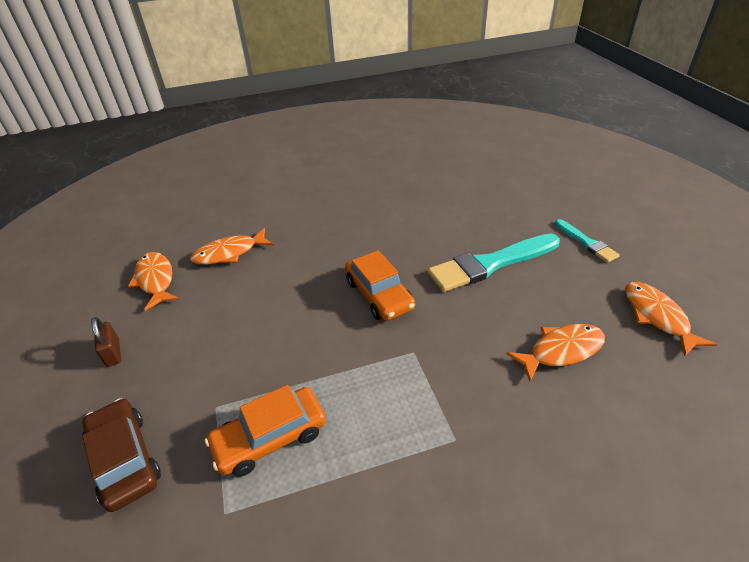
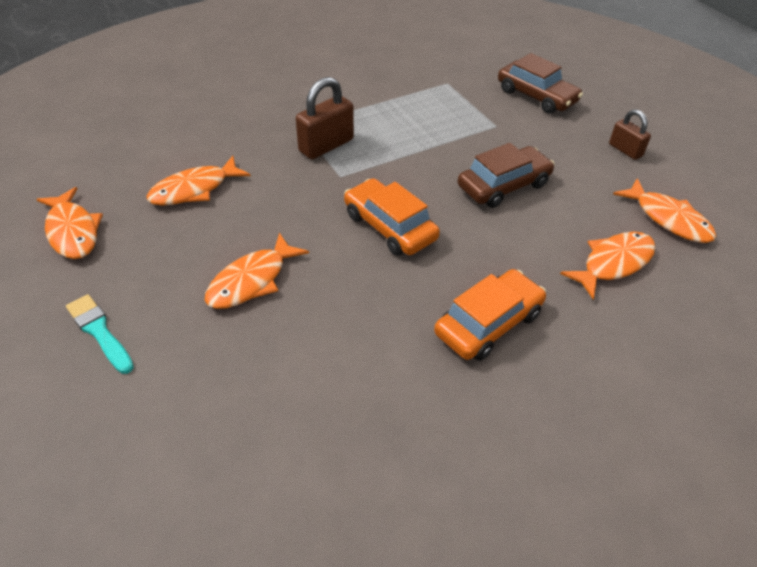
camera: 165 degrees right, 5 degrees up
orange car [205,385,326,477] -> orange car moved to [434,269,546,361]
turquoise brush [427,233,560,292] -> orange fish [205,233,309,309]
none -> brown padlock [296,77,354,159]
none -> brown car [458,143,555,208]

